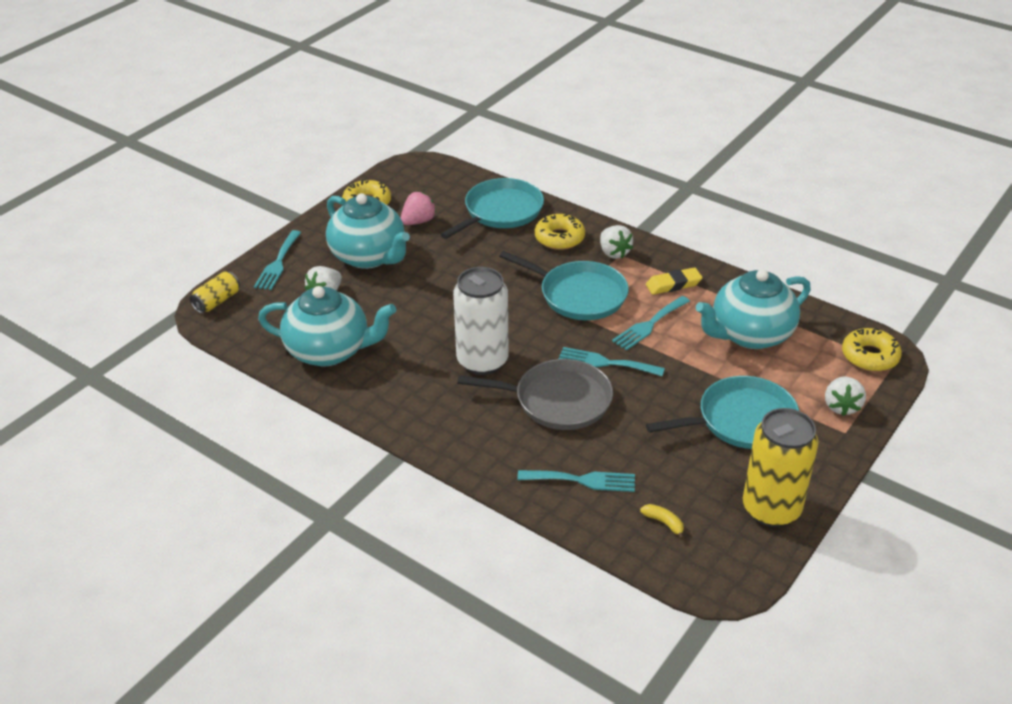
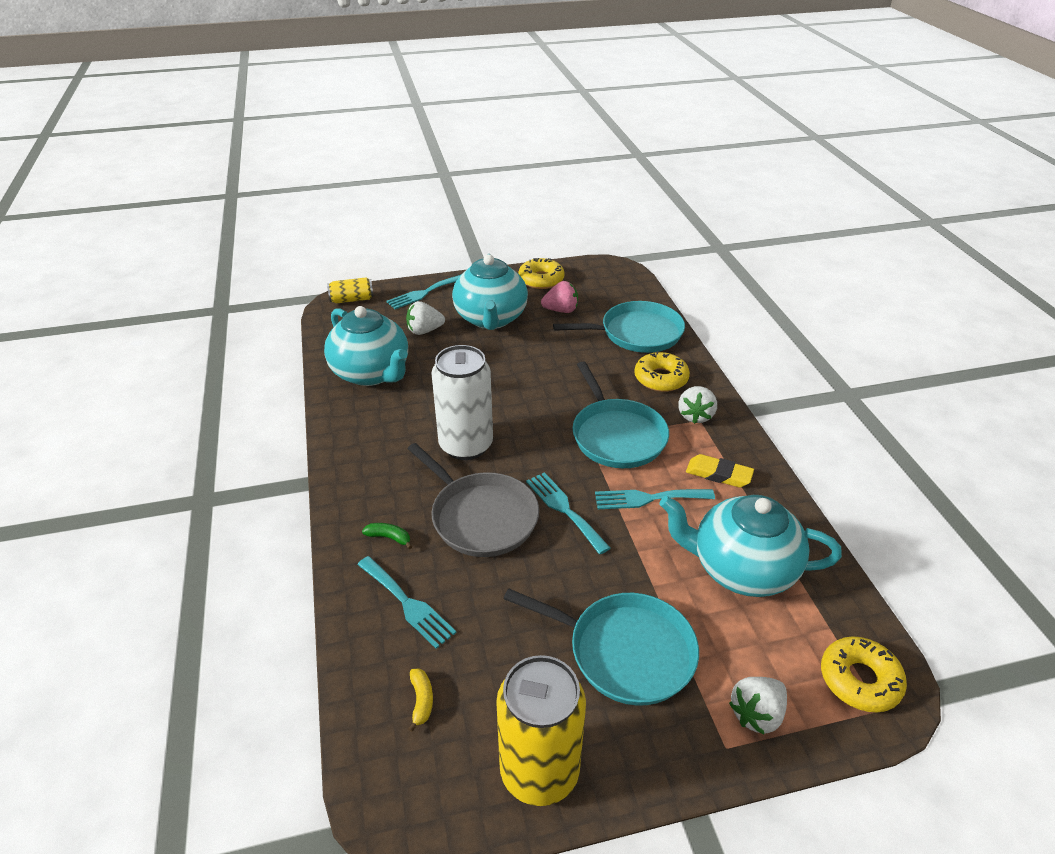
camera: 40 degrees right, 0 degrees up
none -> green banana [362,523,412,549]

